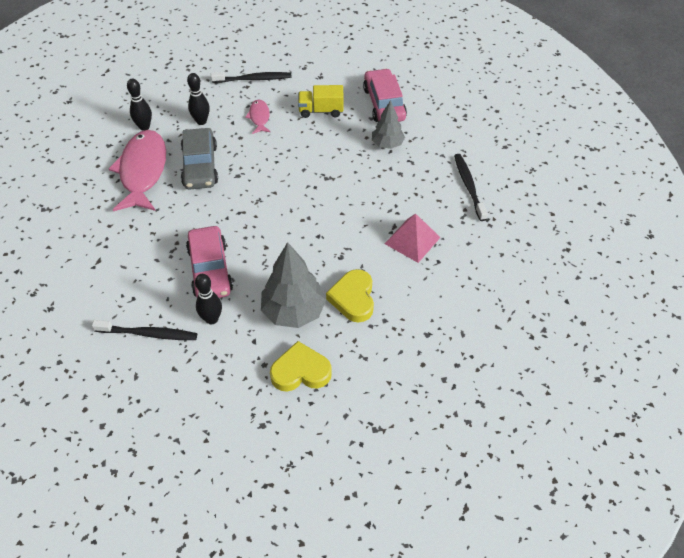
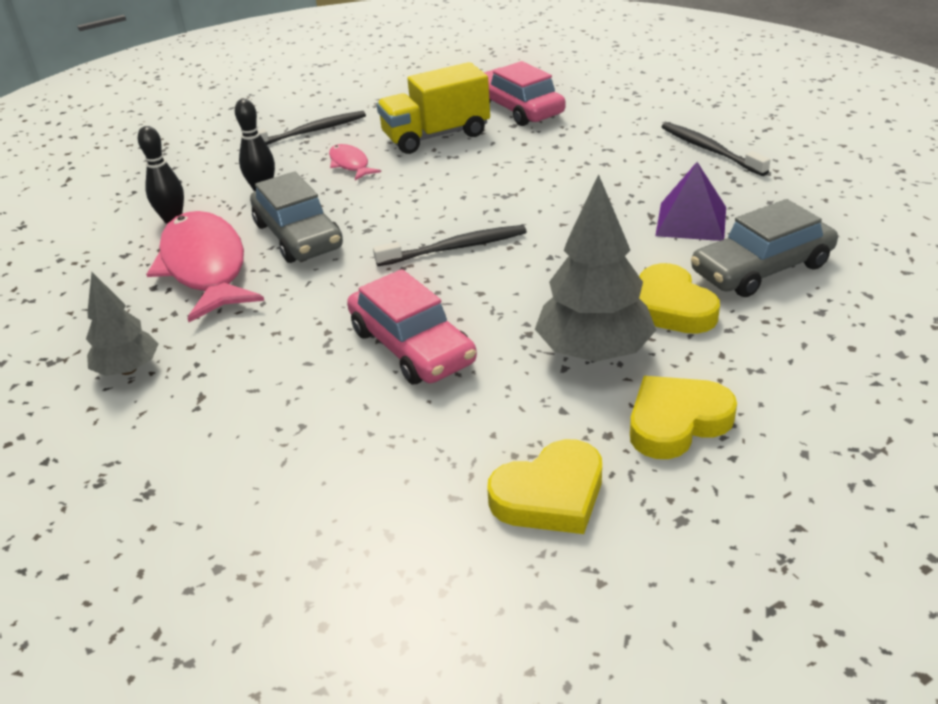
camera: 20 degrees left, 15 degrees down
black toothbrush [92,320,197,340] -> black toothbrush moved to [373,225,527,266]
black bowling pin [195,274,222,324] -> none
yellow truck [298,85,344,118] -> yellow truck [377,62,490,154], size x1.51
grey tree [372,100,405,149] -> grey tree moved to [86,272,158,376]
pink pyramid [385,214,441,263] -> purple pyramid [655,162,726,241]
none -> yellow heart [487,439,602,534]
none -> grey car [691,199,838,297]

